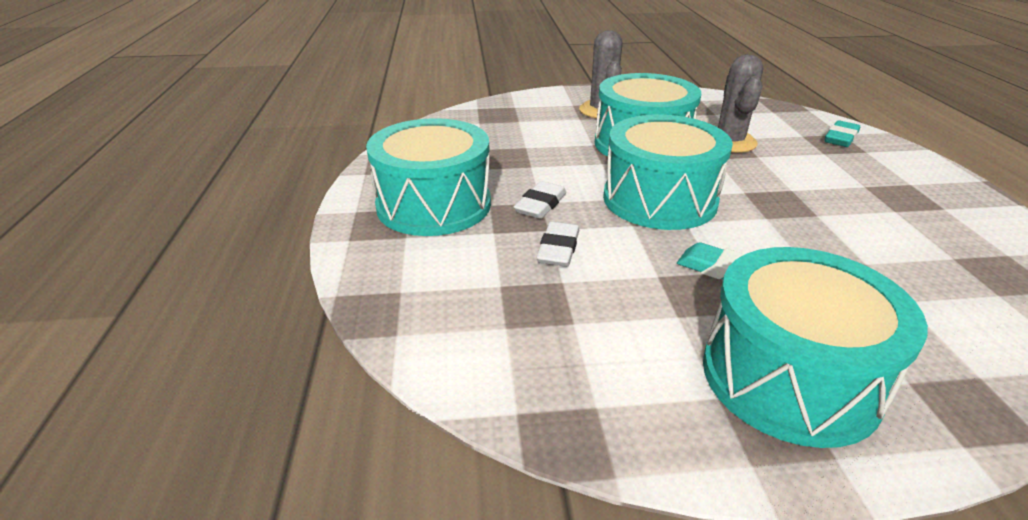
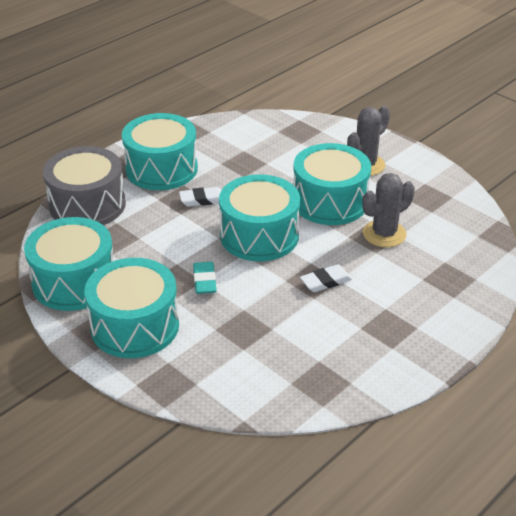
camera: 50 degrees right, 5 degrees up
white eraser [536,222,579,267] -> white eraser moved to [300,264,352,292]
turquoise eraser [825,120,860,147] -> none
none -> turquoise drum [24,217,113,311]
none -> grey drum [43,146,126,225]

